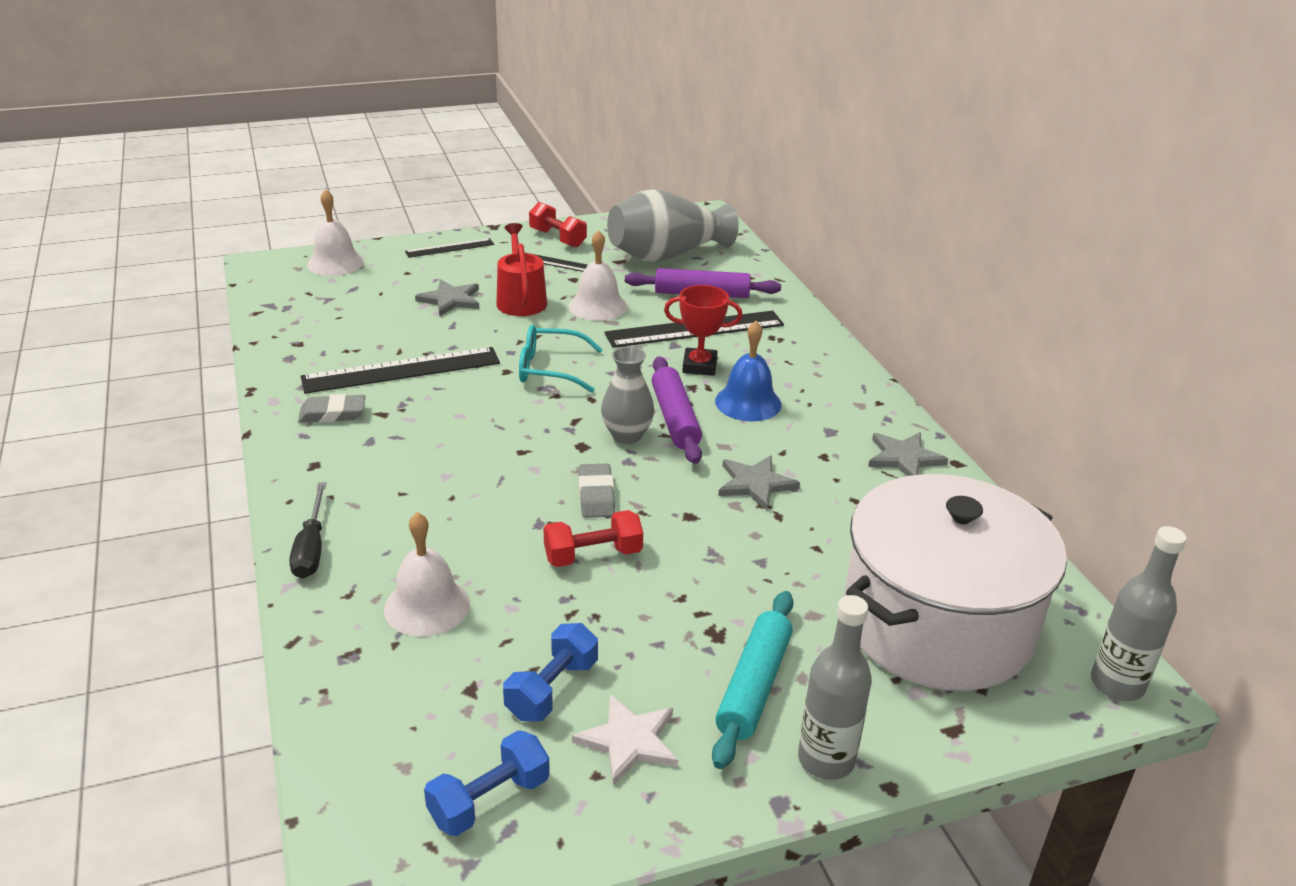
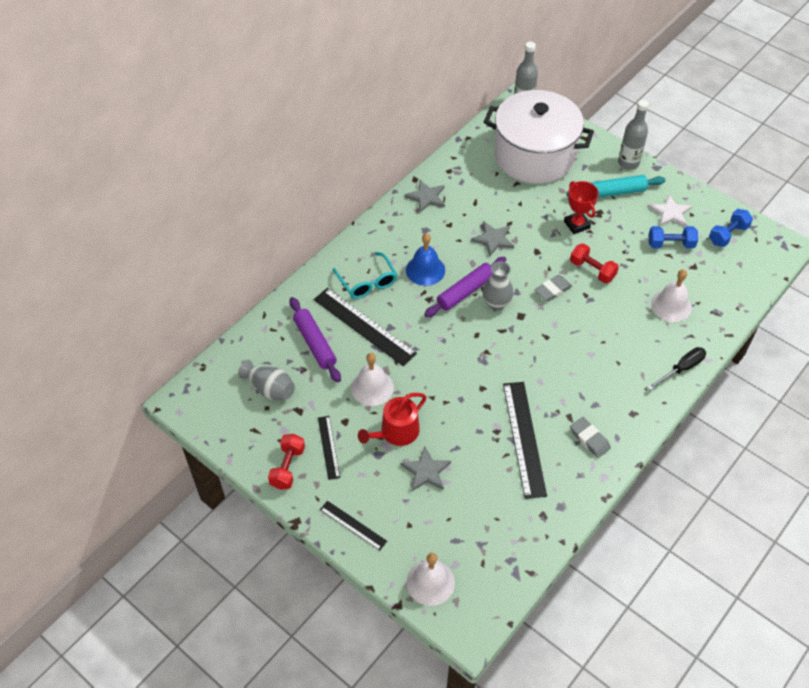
camera: 120 degrees left, 20 degrees up
black ruler [301,347,500,394] -> black ruler turned 45 degrees clockwise [503,382,547,499]
blue dumbbell [424,730,550,836] -> blue dumbbell turned 60 degrees counterclockwise [709,209,753,247]
turquoise glasses [519,325,603,393] -> turquoise glasses moved to [333,252,397,299]
grey vase [607,189,739,262] -> grey vase [238,360,295,400], size x0.58
red trophy [664,285,743,376] -> red trophy moved to [564,181,599,234]

